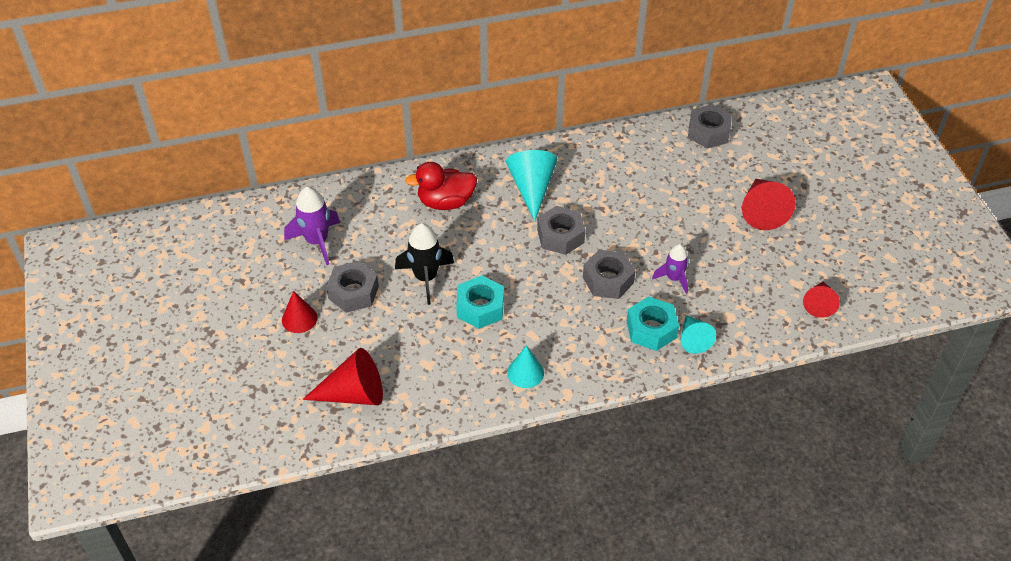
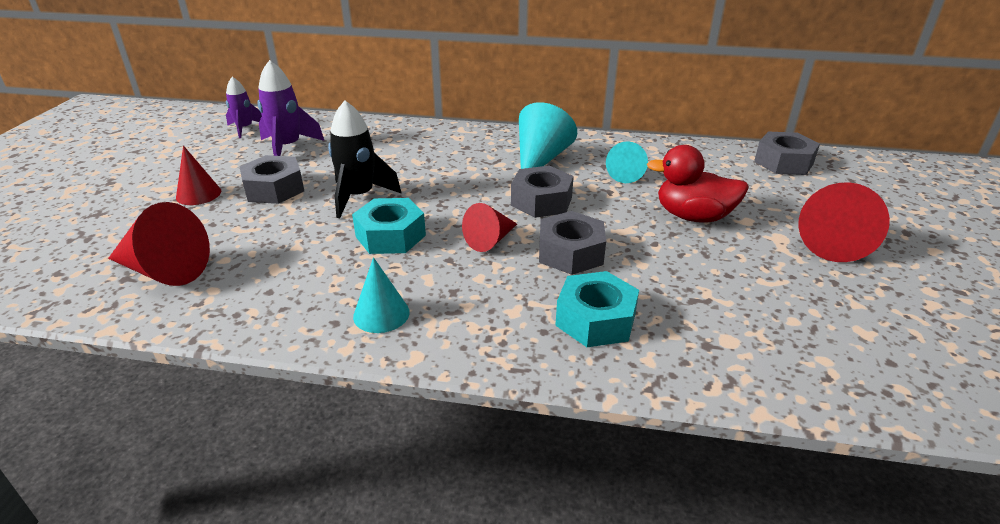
camera: 25 degrees right, 15 degrees down
red duck [405,162,477,210] -> red duck moved to [647,145,749,223]
purple rocket [652,244,689,294] -> purple rocket moved to [226,77,262,138]
turquoise cone [681,315,716,354] -> turquoise cone moved to [606,141,648,183]
red cone [803,282,840,318] -> red cone moved to [462,203,517,252]

